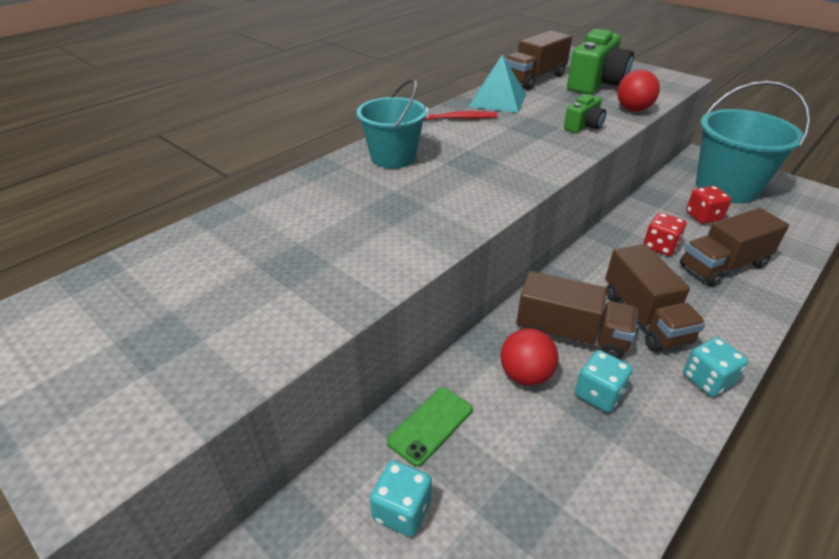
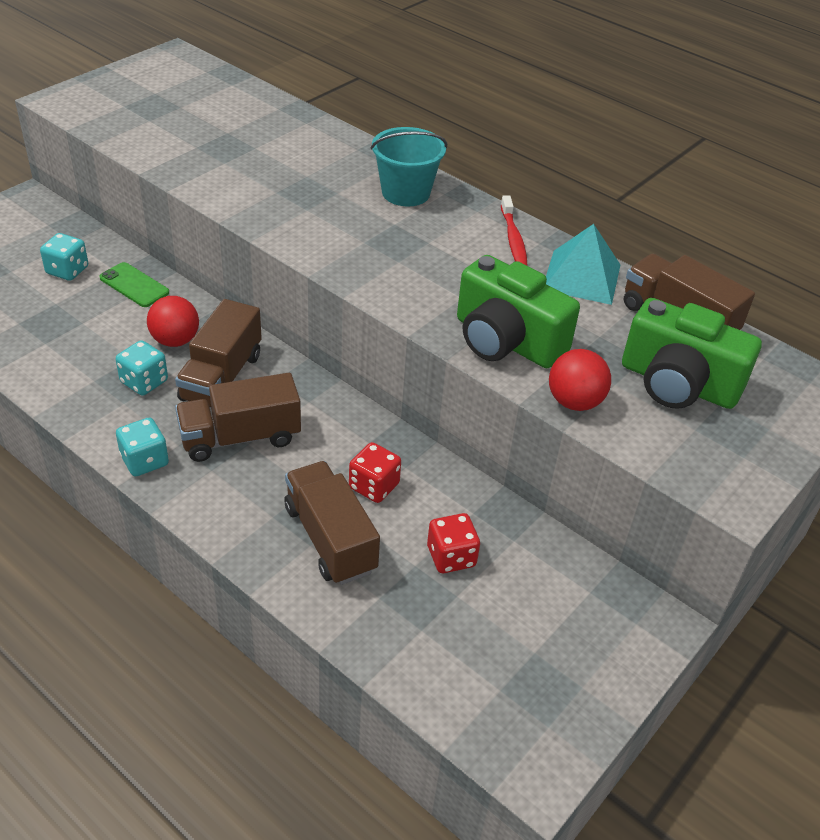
camera: 85 degrees right, 5 degrees up
green camera [564,94,606,133] -> green camera [457,255,580,368], size x1.92
turquoise bucket [696,81,811,203] -> none

